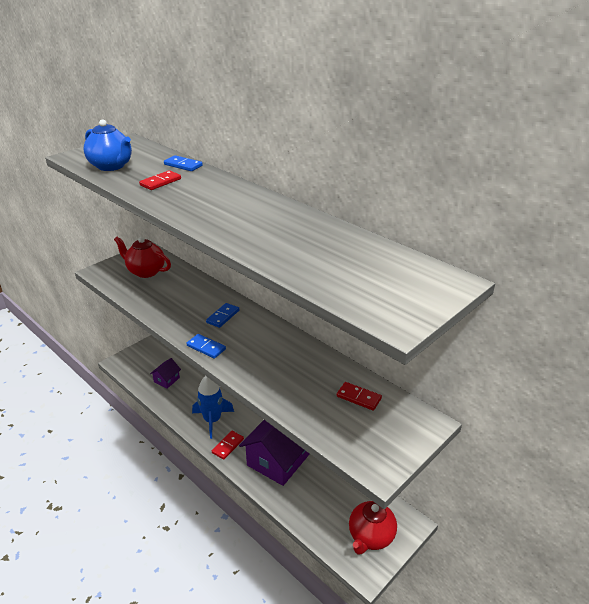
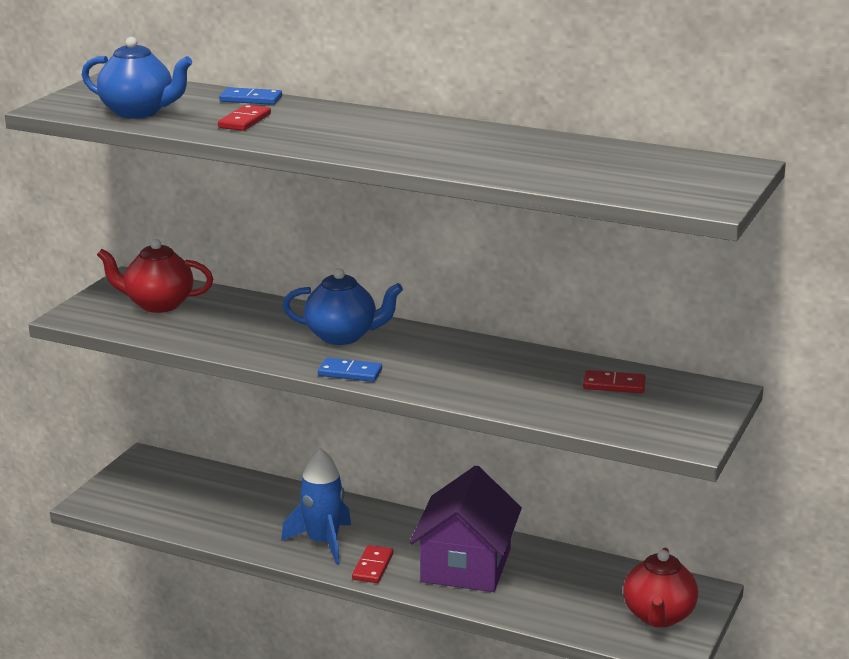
camera: 20 degrees left, 10 degrees down
purple house [150,358,181,389] -> none
blue domino [206,303,239,328] -> blue teapot [283,268,403,345]

